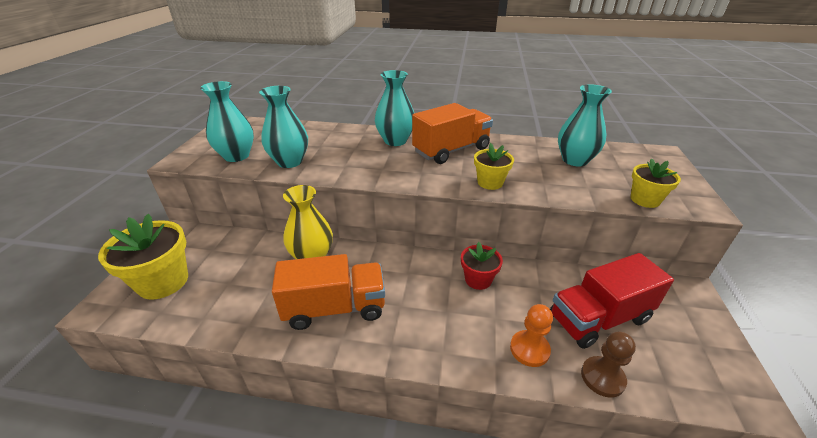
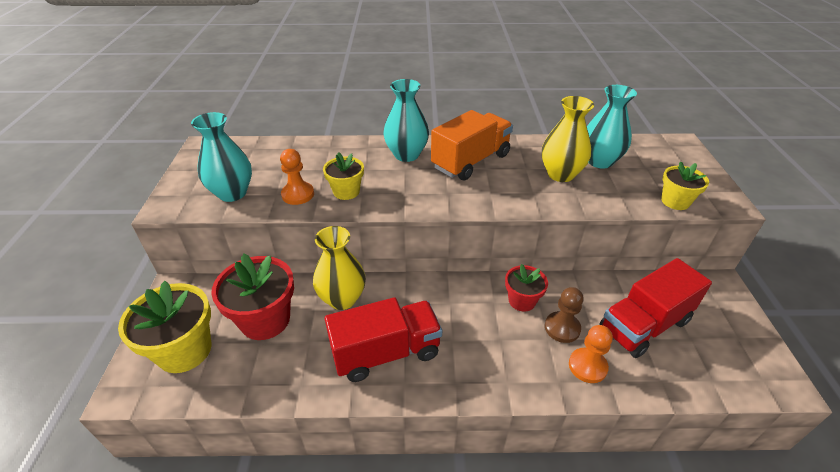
camera: 10 degrees left, 5 degrees up
turquoise vase [259,86,308,168] -> orange pawn [280,149,314,205]
orange truck [272,254,385,330] -> red truck [325,297,442,382]
yellow flower pot [474,143,514,190] -> yellow flower pot moved to [323,152,364,200]
brown pawn [581,332,636,398] -> brown pawn moved to [545,287,584,343]
none -> red flower pot [211,254,294,340]
none -> yellow vase [542,96,594,182]

